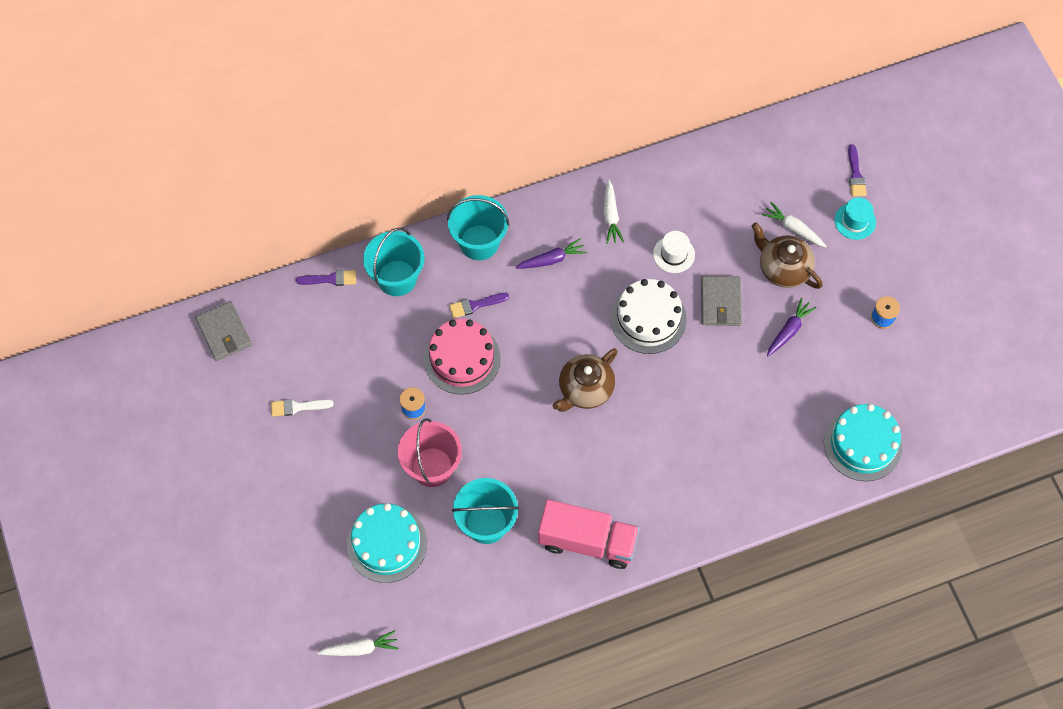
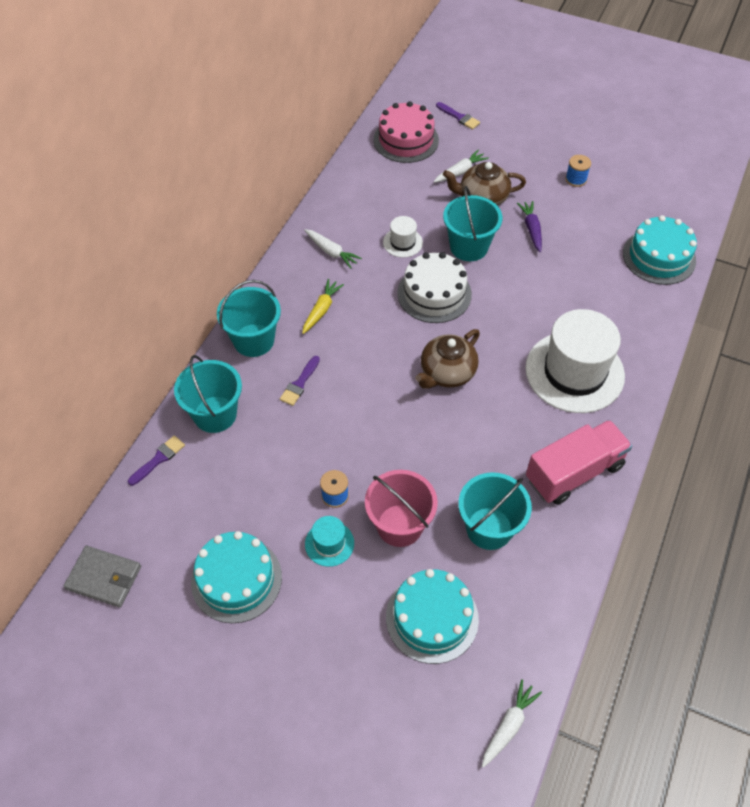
camera: 45 degrees left, 10 degrees down
white brush [271,399,334,417] -> turquoise cake [191,531,282,623]
pink cake [424,319,501,394] -> pink cake moved to [373,101,439,163]
purple carrot [515,238,587,269] -> yellow carrot [302,279,344,334]
brown teapot [553,348,618,412] -> brown teapot turned 45 degrees clockwise [415,329,480,389]
grey wallet [701,276,742,326] -> turquoise bucket [443,186,502,261]
white carrot [762,202,827,248] -> white carrot turned 150 degrees clockwise [434,150,489,183]
turquoise hat [835,197,876,240] -> turquoise hat moved to [305,516,354,567]
none -> white hat [525,309,625,413]

